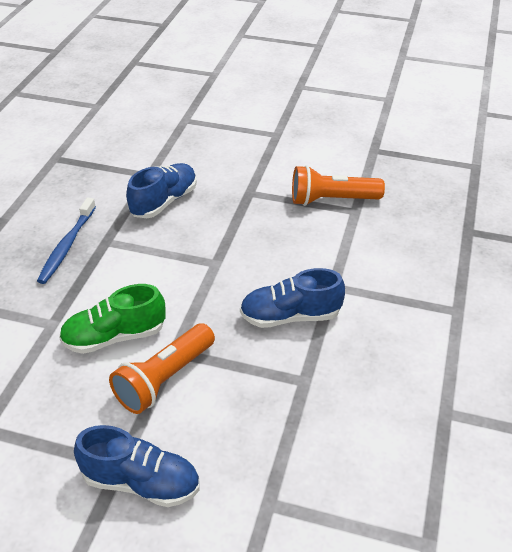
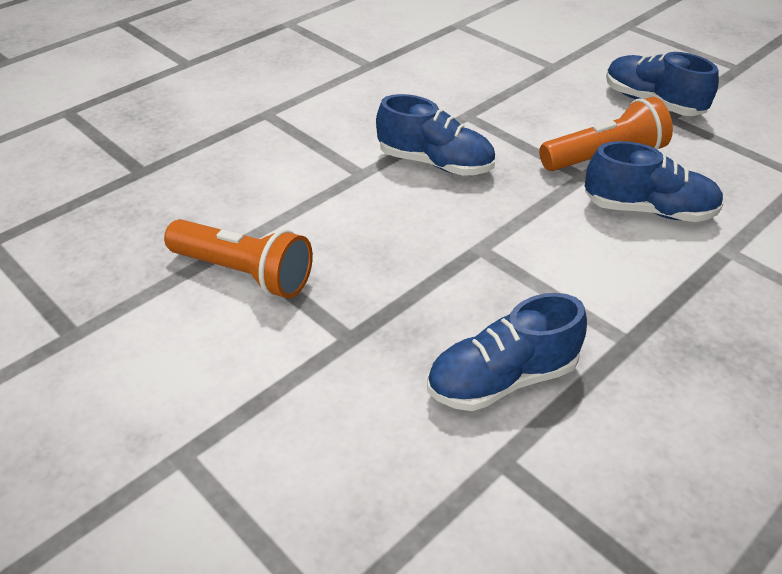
camera: 150 degrees left, 0 degrees up
blue toothbrush [37,197,96,284] -> none
green shoe [59,284,165,354] -> blue shoe [585,141,724,222]

